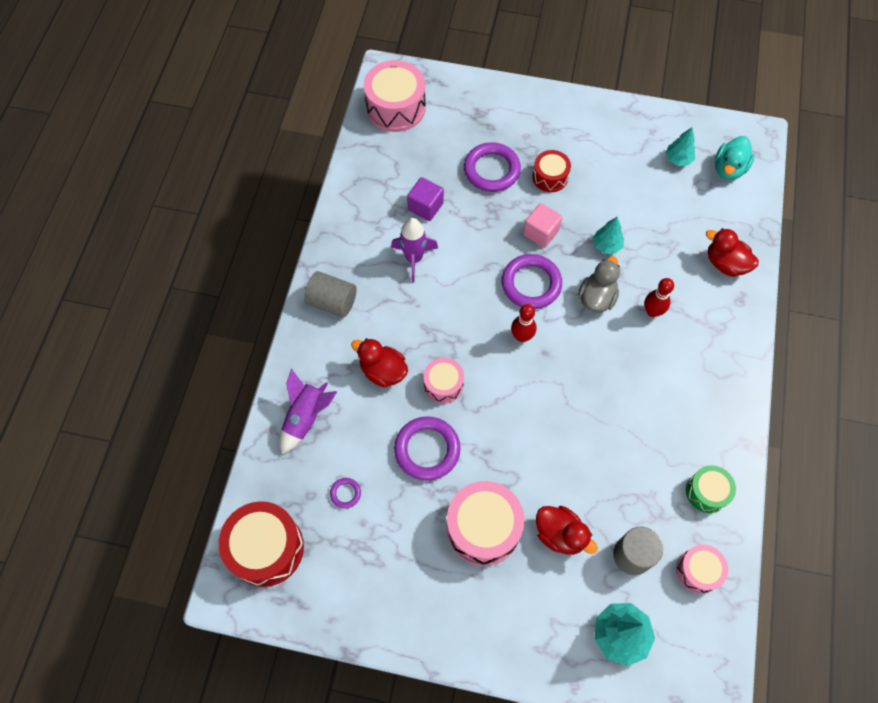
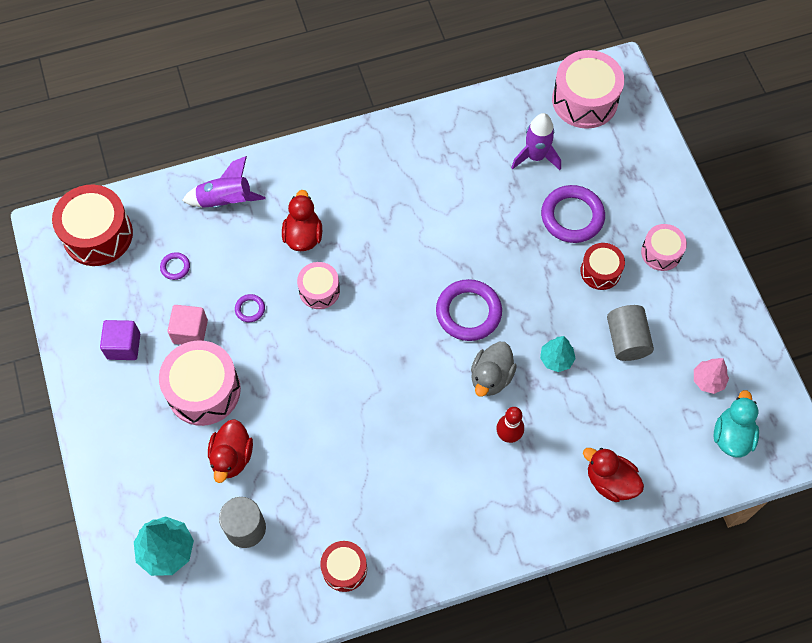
camera: 60 degrees right, 0 degrees up
grey cylinder [304,271,357,318] -> grey cylinder moved to [607,305,654,361]
purple rocket [391,218,438,283] -> purple rocket moved to [511,113,561,170]
purple ring [394,416,460,481] -> purple ring [235,294,265,322], size x0.46
purple cube [407,177,444,221] -> purple cube moved to [100,320,140,360]
red bowling pin [511,304,536,342] -> none
pink cube [523,203,562,248] -> pink cube moved to [167,305,208,345]
grey duck [578,256,620,312] -> grey duck turned 120 degrees clockwise [471,342,517,397]
turquoise tree [666,127,695,166] -> pink tree [694,358,729,394]
pink drum [676,544,728,594] -> pink drum moved to [641,224,687,271]
green drum [686,465,736,513] -> red drum [320,541,367,592]
red duck [706,228,759,277] -> red duck turned 60 degrees counterclockwise [583,448,644,502]
turquoise duck [715,136,754,180] -> turquoise duck turned 105 degrees clockwise [714,390,759,458]

